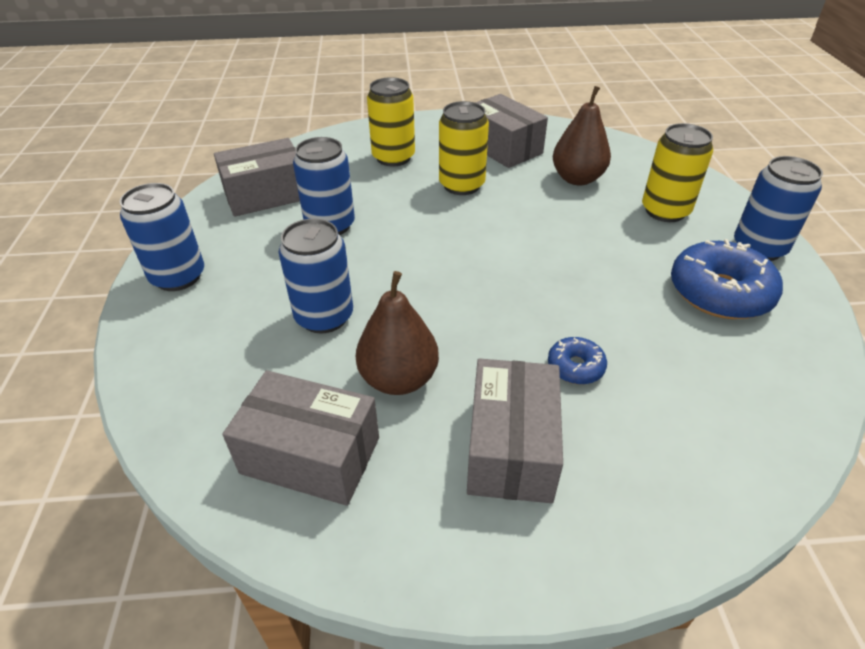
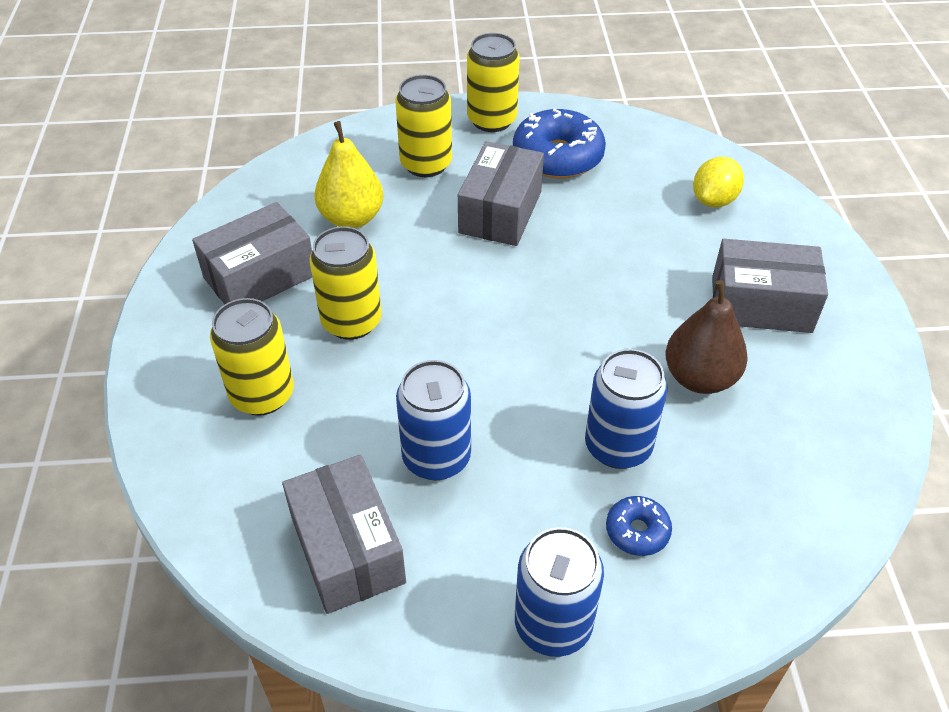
camera: 90 degrees left, 5 degrees up
grey box [222,370,379,506] -> grey box moved to [458,141,544,246]
blue donut [548,337,607,384] -> blue donut moved to [606,496,672,556]
brown pear [553,86,611,185] -> yellow pear [314,121,384,228]
blue can [734,156,823,261] -> yellow can [467,33,520,132]
none -> yellow lemon [693,157,744,208]

